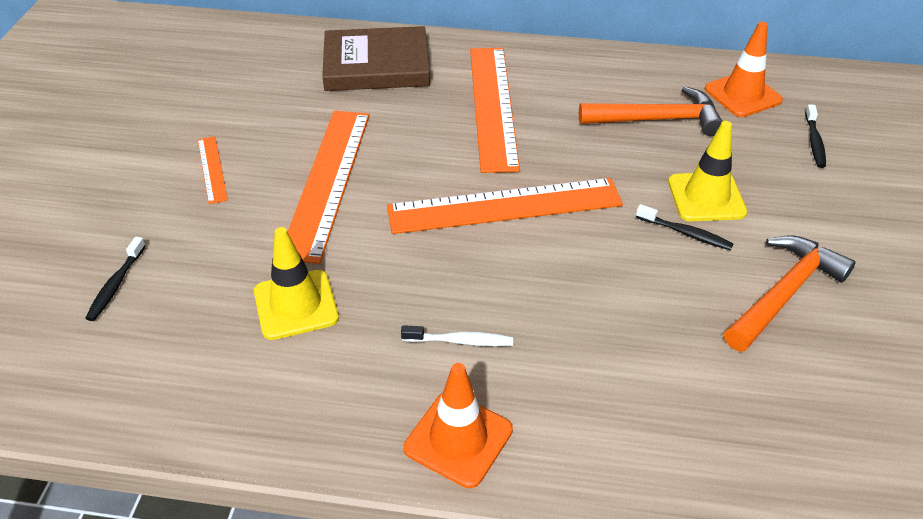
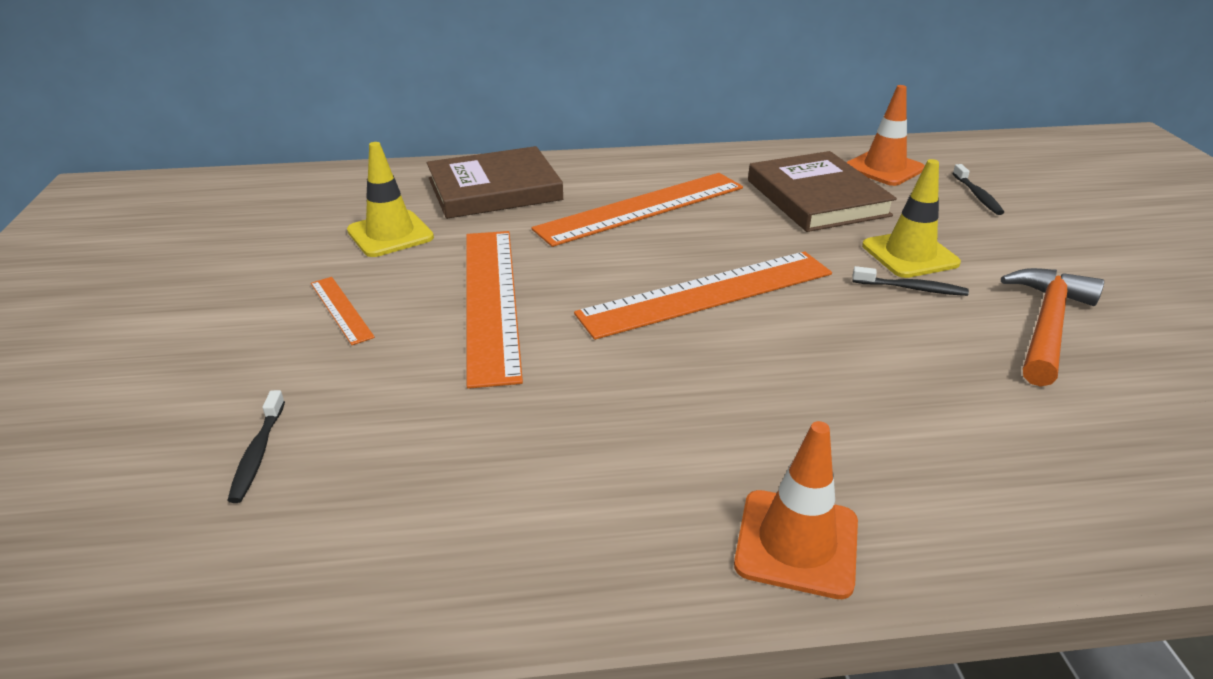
camera: 15 degrees left, 10 degrees down
yellow traffic cone [254,227,339,340] -> yellow traffic cone moved to [347,142,434,257]
white toothbrush [401,325,513,346] -> none
orange ruler [470,48,520,173] -> orange ruler turned 75 degrees clockwise [532,173,743,247]
orange hammer [579,86,723,136] -> brown book [748,151,897,232]

